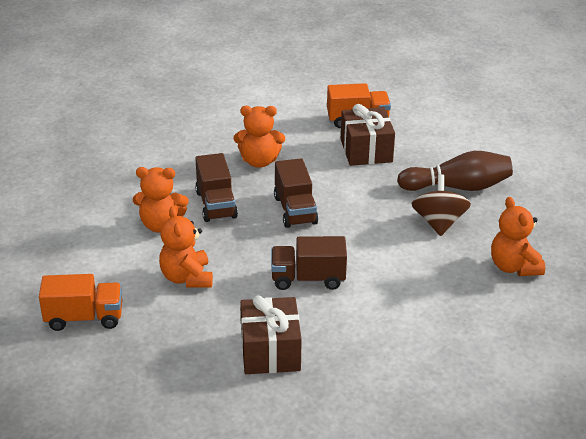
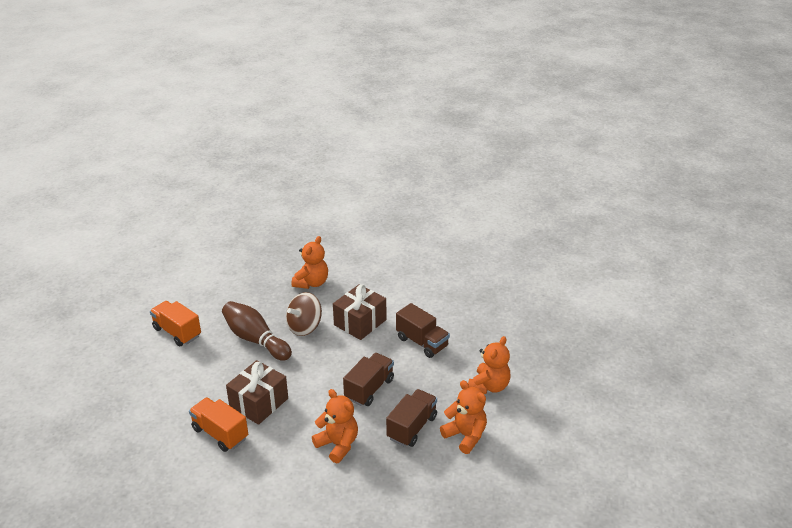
camera: 135 degrees left, 0 degrees up
orange truck [39,274,122,331] -> orange truck moved to [150,301,201,346]
brown gift [240,295,302,374] -> brown gift moved to [333,284,386,340]

